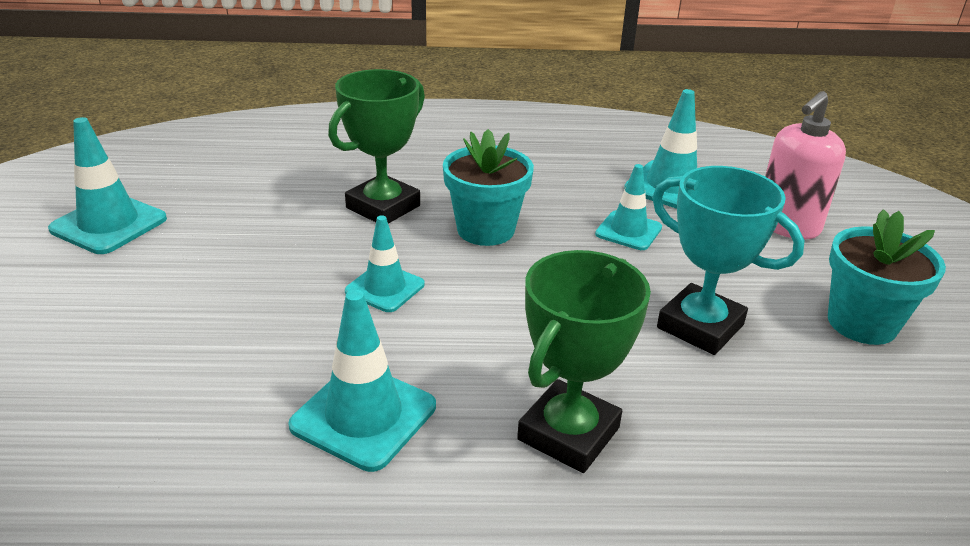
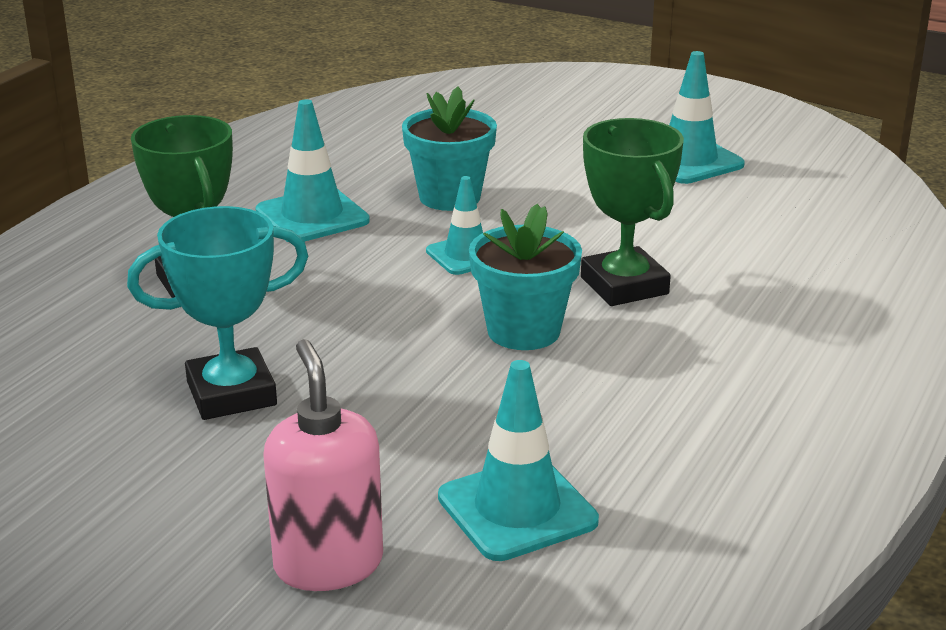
camera: 120 degrees right, 5 degrees down
turquoise traffic cone [595,164,662,250] -> none
turquoise flower pot [828,209,946,345] -> turquoise flower pot moved to [402,86,497,211]

